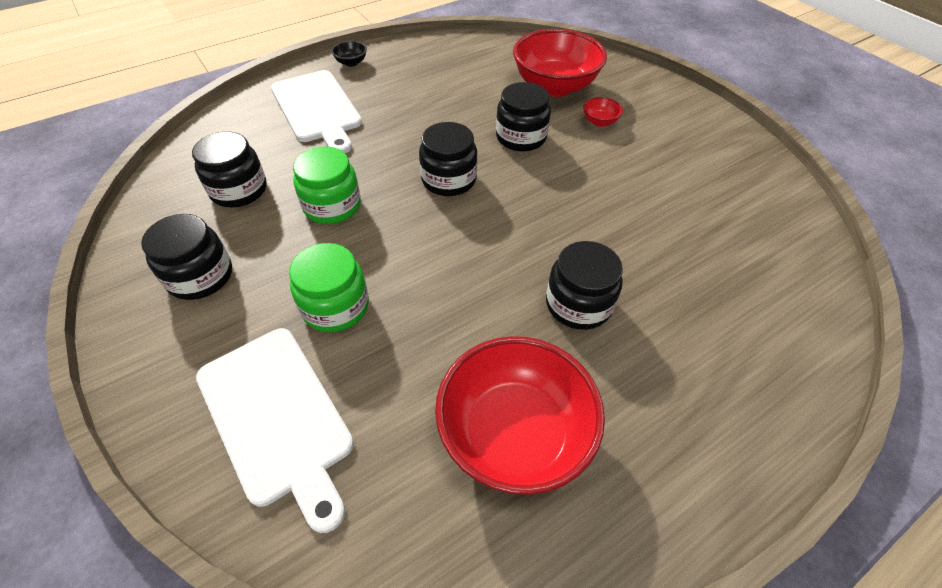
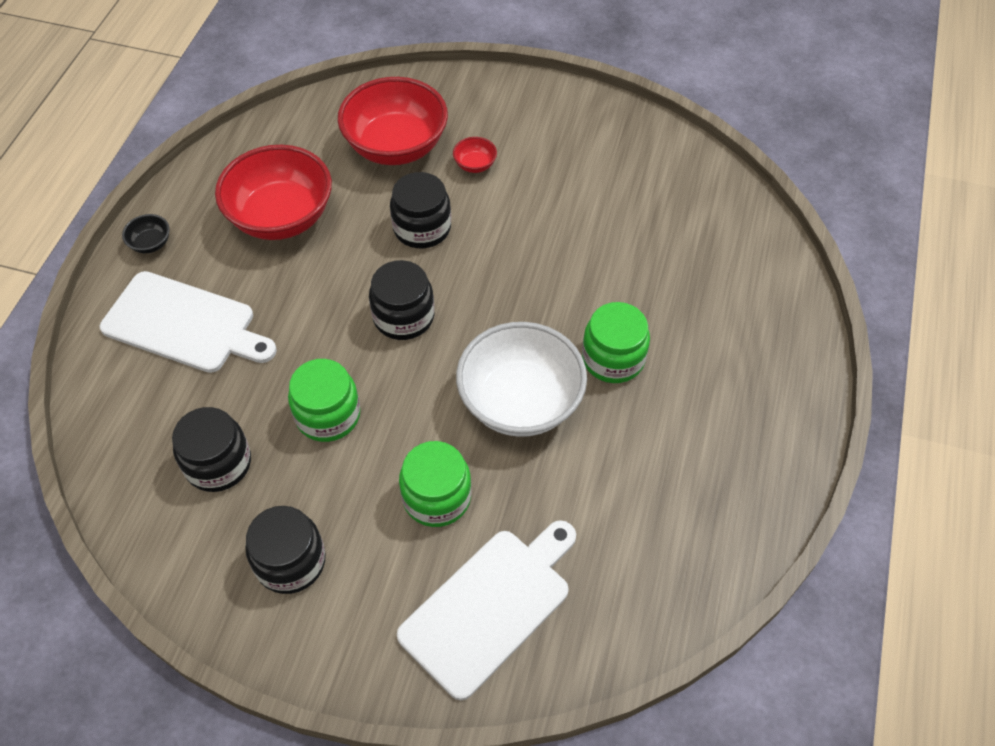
camera: 40 degrees left, 5 degrees up
white cutting board [196,328,354,533] -> white cutting board turned 60 degrees counterclockwise [397,520,576,700]
red bowl [435,336,605,495] -> red bowl moved to [215,145,332,240]
black jar [546,241,623,330] -> green jar [582,302,650,383]
none -> white bowl [456,322,587,437]

